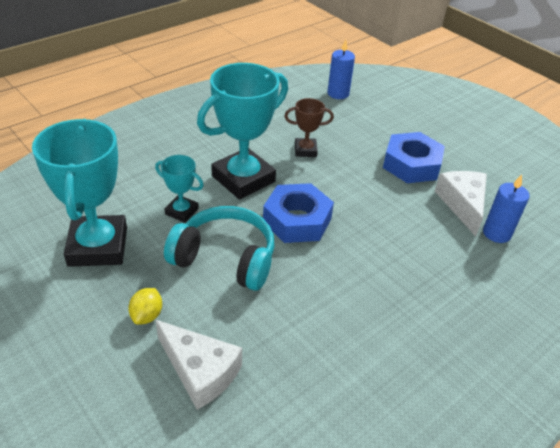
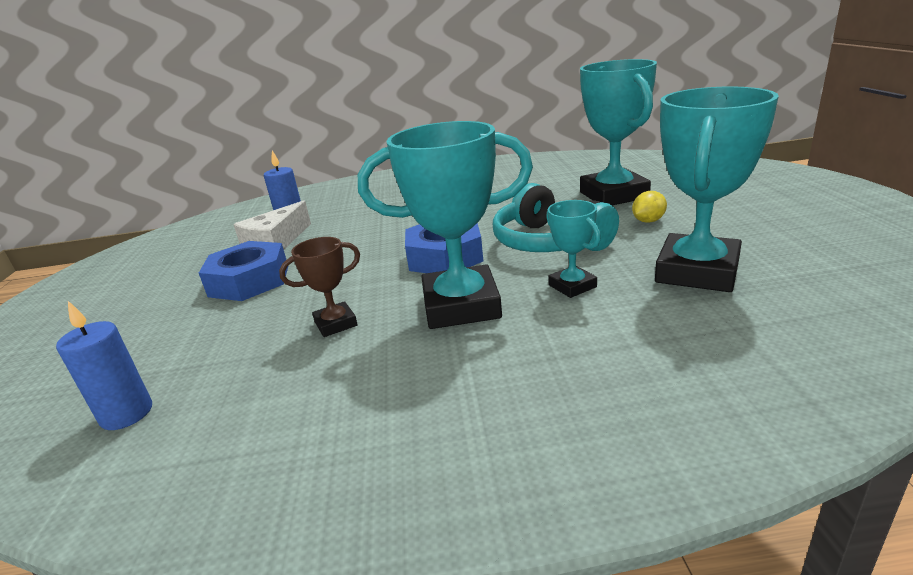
camera: 140 degrees left, 15 degrees down
white cheese [155,320,242,410] -> turquoise trophy [580,59,657,205]
brown trophy [284,98,334,157] -> brown trophy turned 60 degrees counterclockwise [279,237,360,337]

